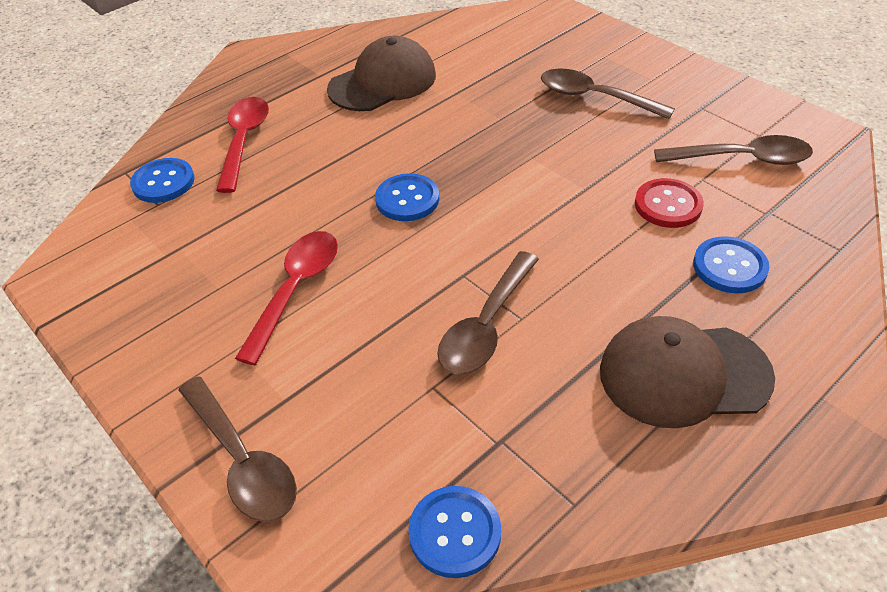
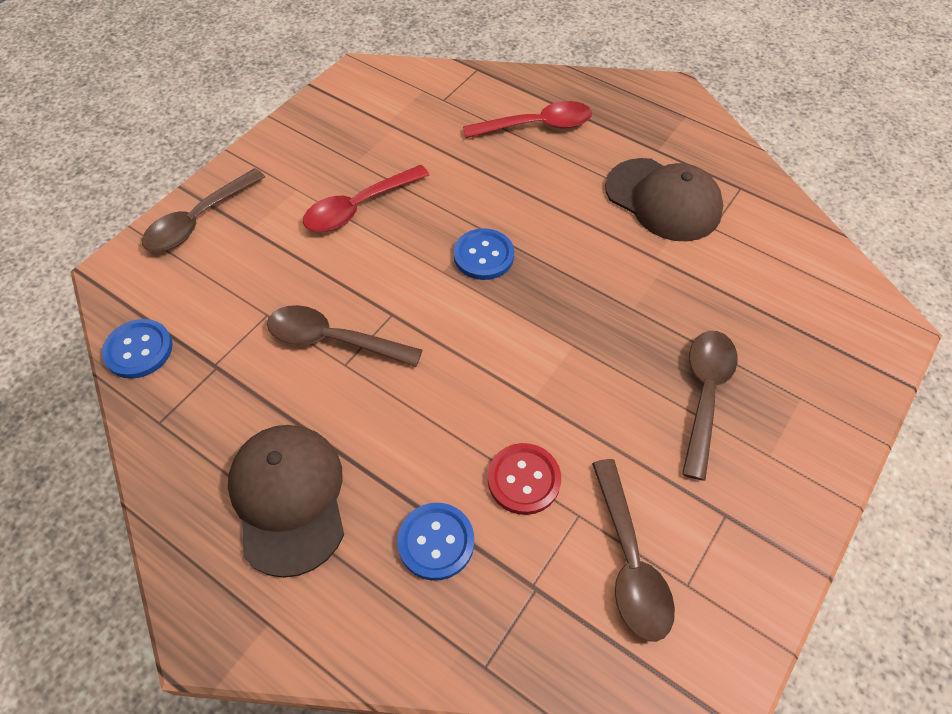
camera: 75 degrees right, 10 degrees up
blue button [130,158,195,203] -> none
red spoon [235,231,338,365] -> red spoon turned 135 degrees clockwise [303,165,429,232]

